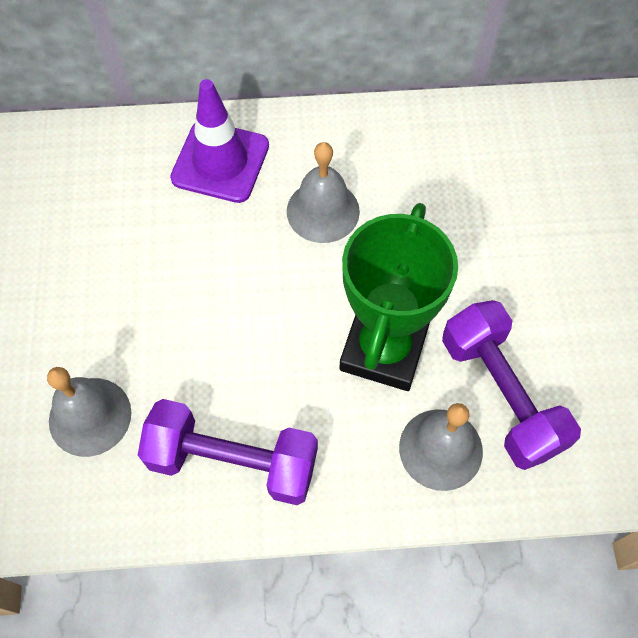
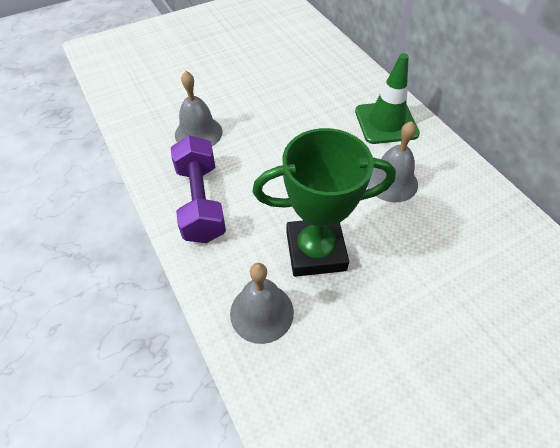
camera: 65 degrees right, 10 degrees down
purple traffic cone [170,79,269,203] -> green traffic cone [355,53,420,144]
purple dumbbell [442,300,581,470] -> none

